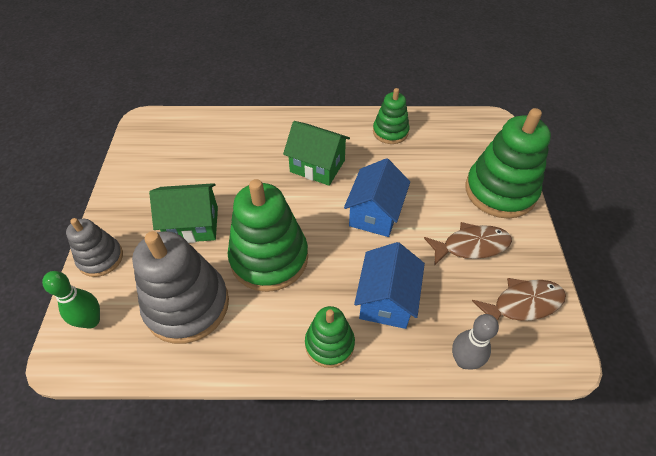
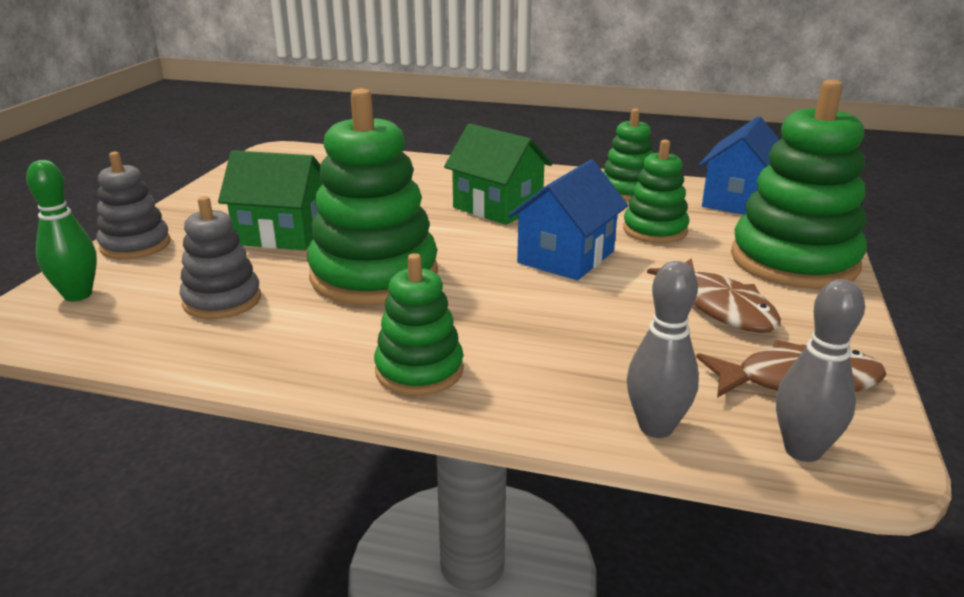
camera: 15 degrees right, 25 degrees down
grey stacking toy [132,231,229,344] -> grey stacking toy [180,196,261,319], size x0.56
blue house [354,242,425,329] -> blue house moved to [699,116,780,215]
brown fish [424,222,512,265] -> brown fish turned 60 degrees clockwise [647,258,781,333]
none -> green stacking toy [623,140,689,243]
none -> grey bowling pin [776,279,865,462]

